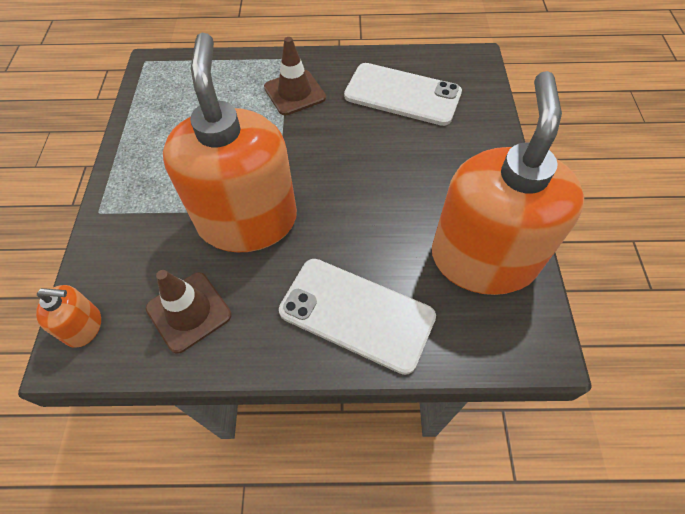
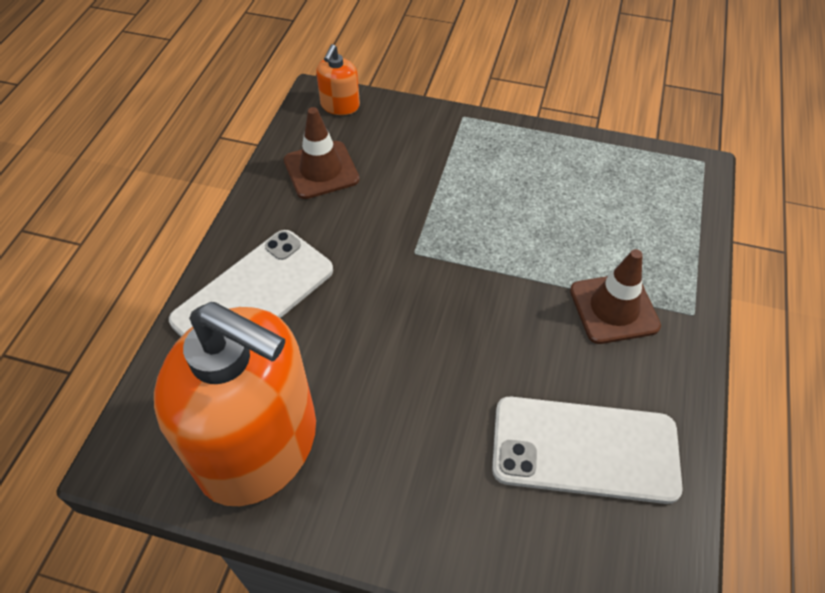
camera: 105 degrees right, 5 degrees down
orange soap dispenser [163,33,297,252] -> none
white phone [344,63,462,126] -> white phone turned 60 degrees clockwise [492,397,683,504]

